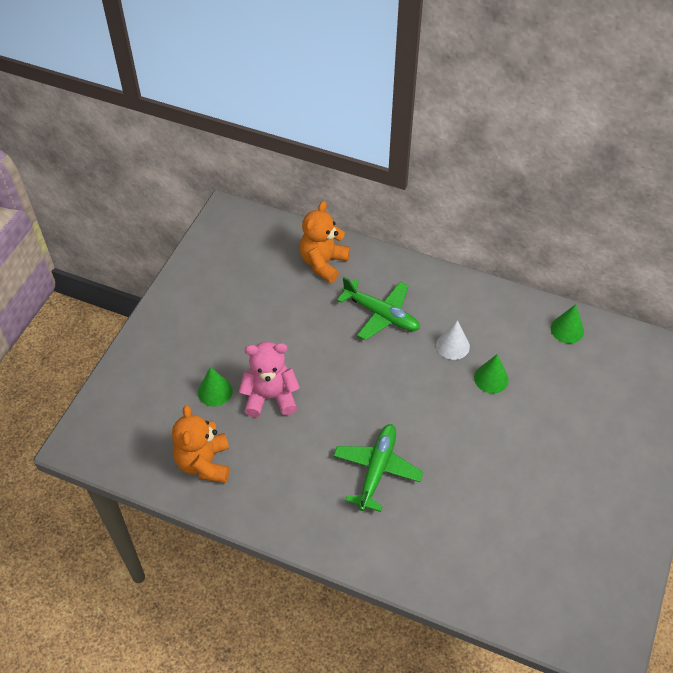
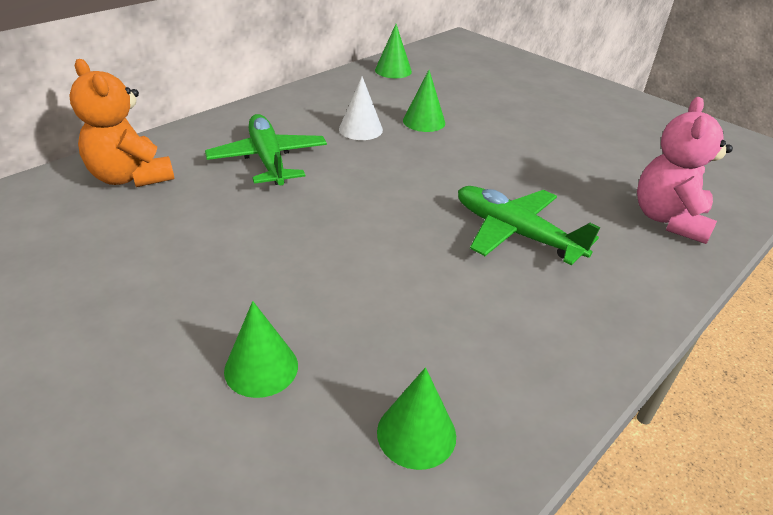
camera: 70 degrees left, 15 degrees down
orange teddy bear [172,405,229,483] -> green cone [377,367,456,470]
pink teddy bear [239,342,300,417] -> pink teddy bear moved to [637,97,733,244]
green plane [337,277,420,341] -> green plane turned 75 degrees counterclockwise [205,114,327,185]

